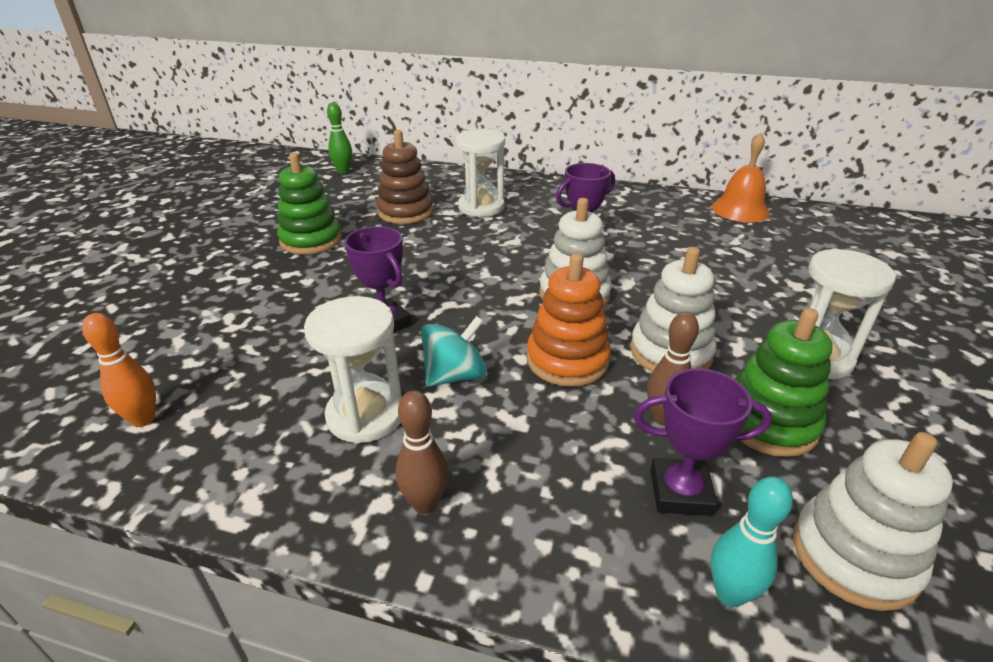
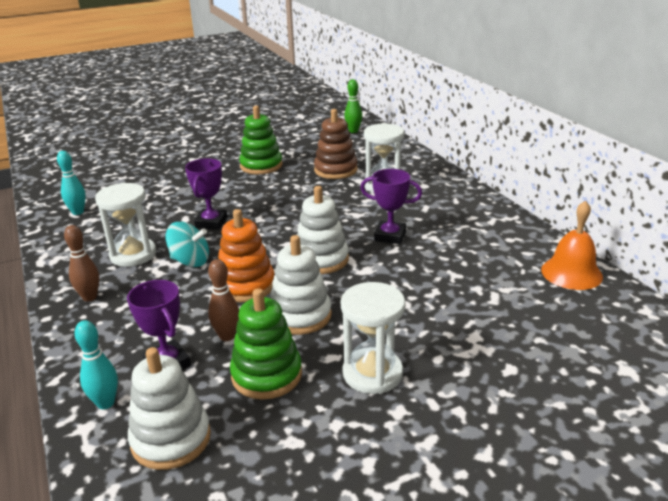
camera: 50 degrees right, 5 degrees down
orange bowling pin [82,313,156,427] -> turquoise bowling pin [57,151,86,215]

